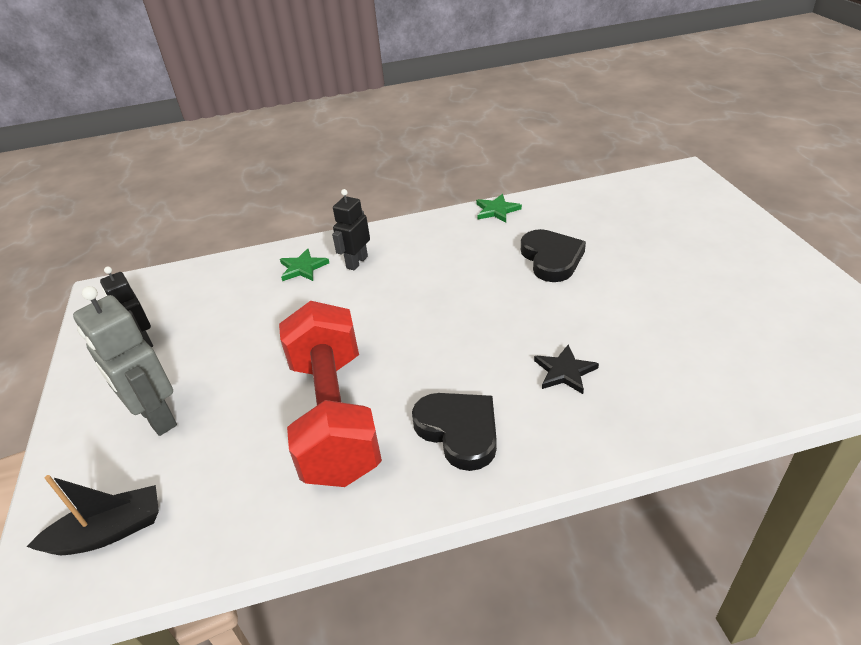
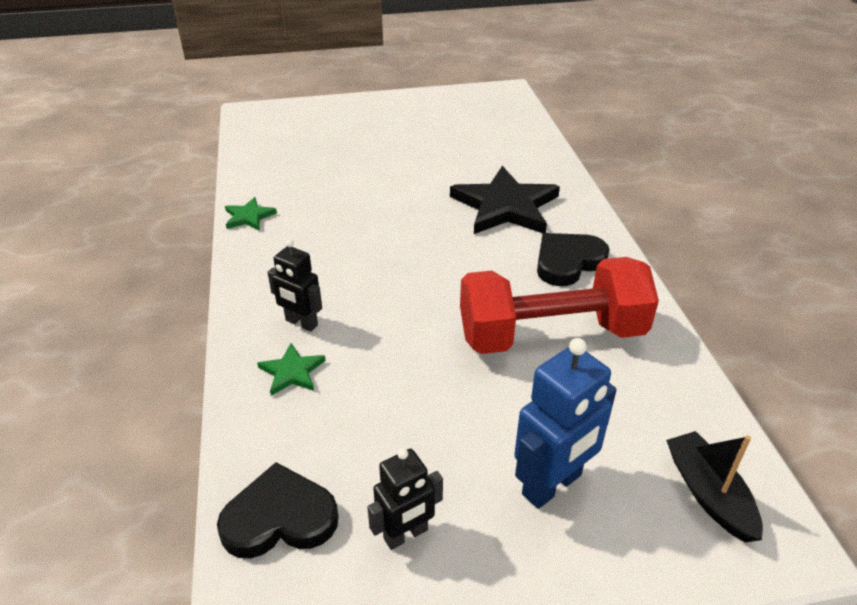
camera: 90 degrees left, 0 degrees up
grey robot [73,286,177,436] -> blue robot [514,338,617,509]
black heart [521,229,586,282] -> black heart moved to [217,462,339,558]
black star [534,344,599,394] -> black star [450,166,560,234], size x2.15

